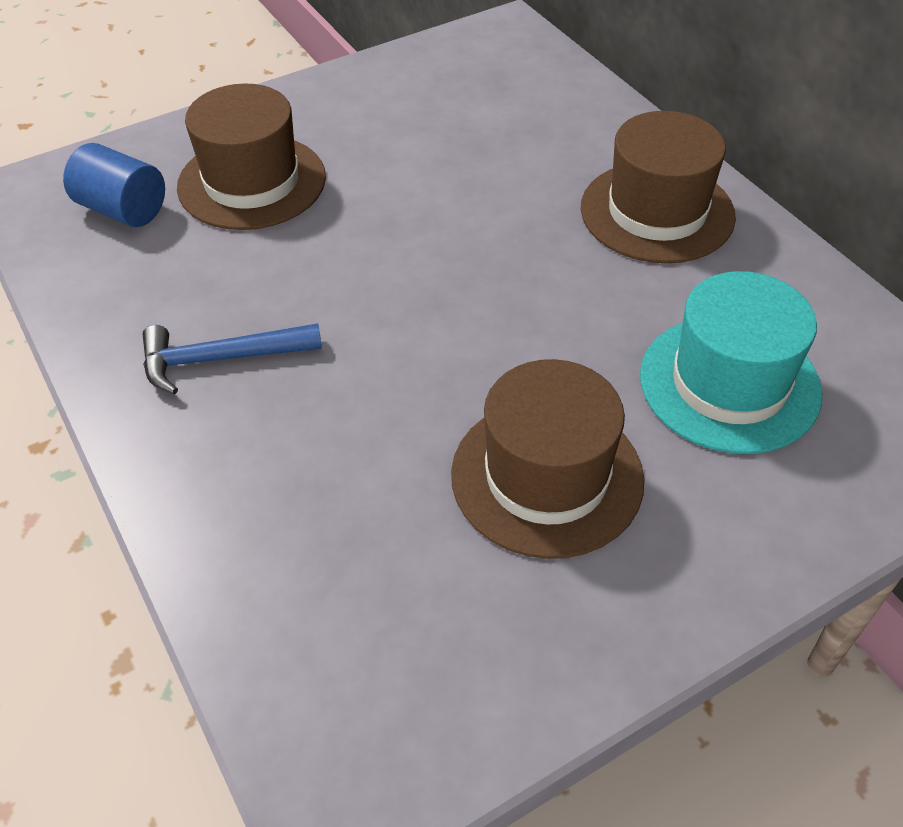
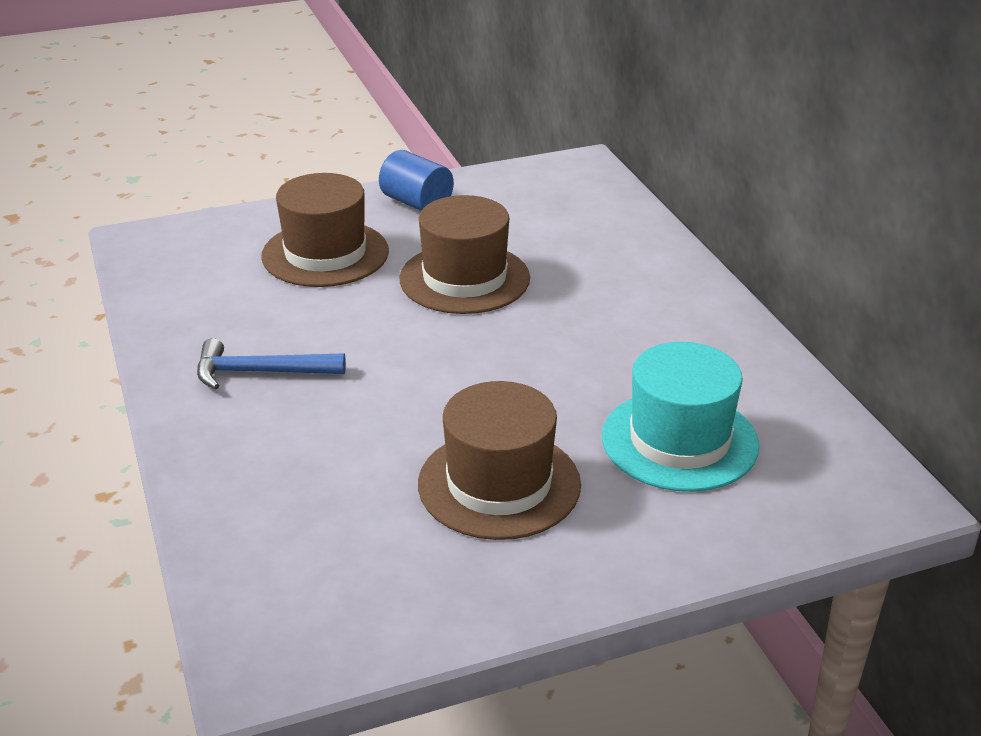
camera: 10 degrees right, 15 degrees down
blue cylinder [63,143,165,227] -> blue cylinder moved to [379,150,454,211]
brown hat [581,111,736,263] -> brown hat moved to [399,195,530,314]

